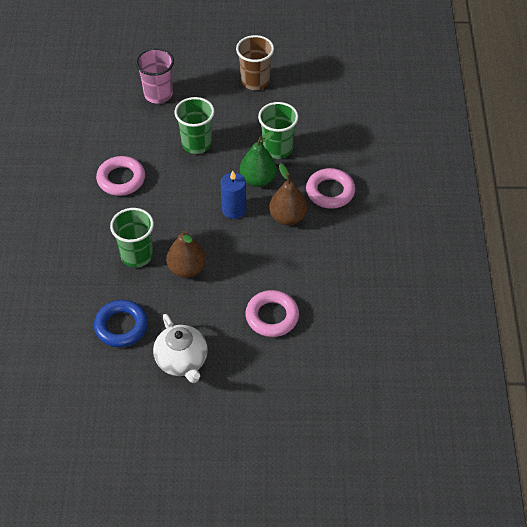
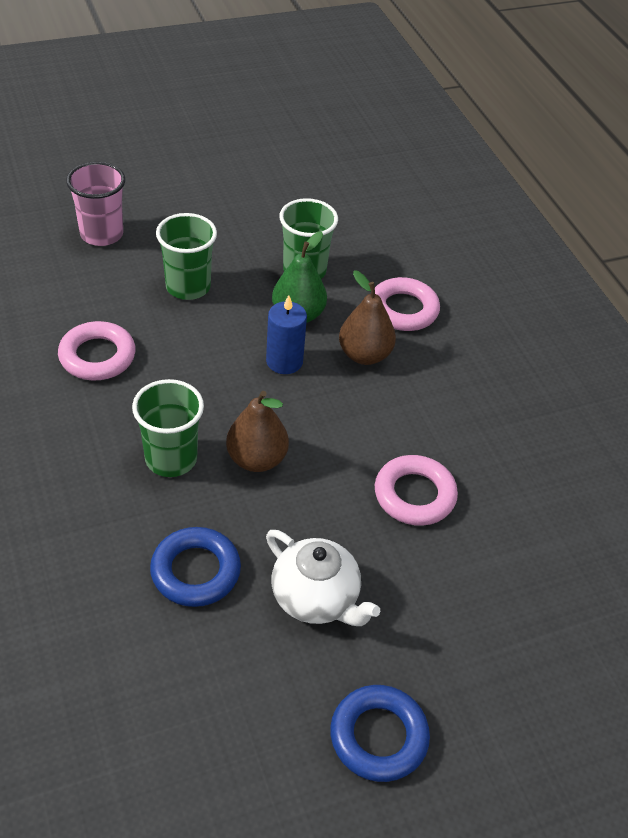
camera: 25 degrees left, 5 degrees down
brown cup [236,35,274,90] -> none
none -> blue ring [330,685,430,782]

